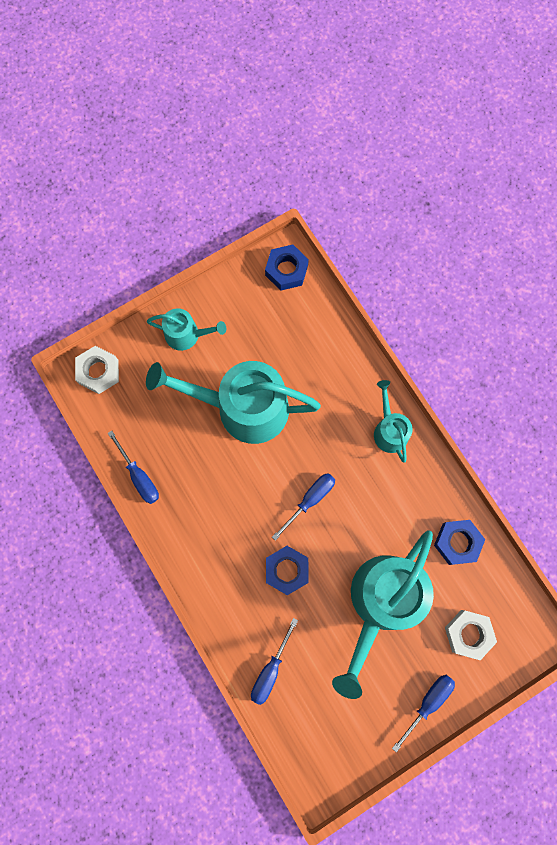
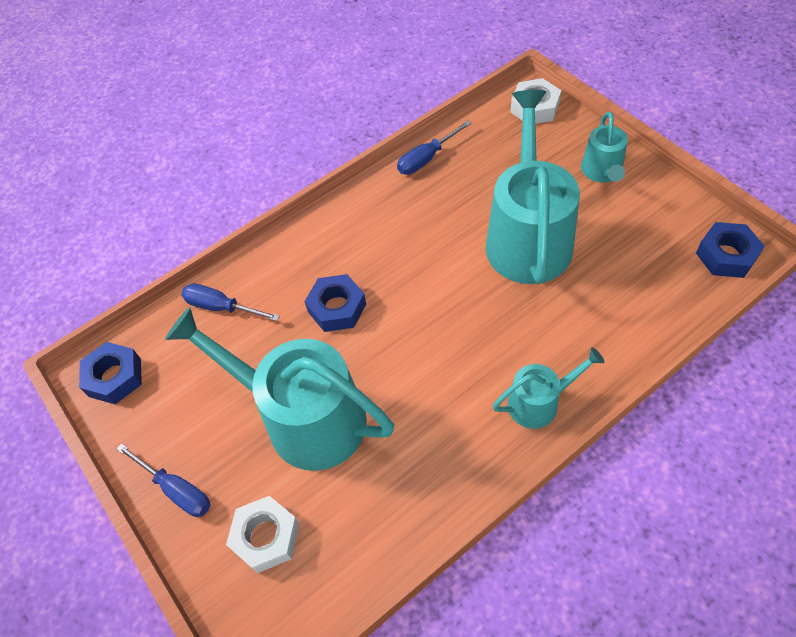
camera: 90 degrees right, 20 degrees down
blue screwdriver [272,473,335,541] -> none
blue nut [434,520,485,565] -> blue nut moved to [79,342,142,404]

